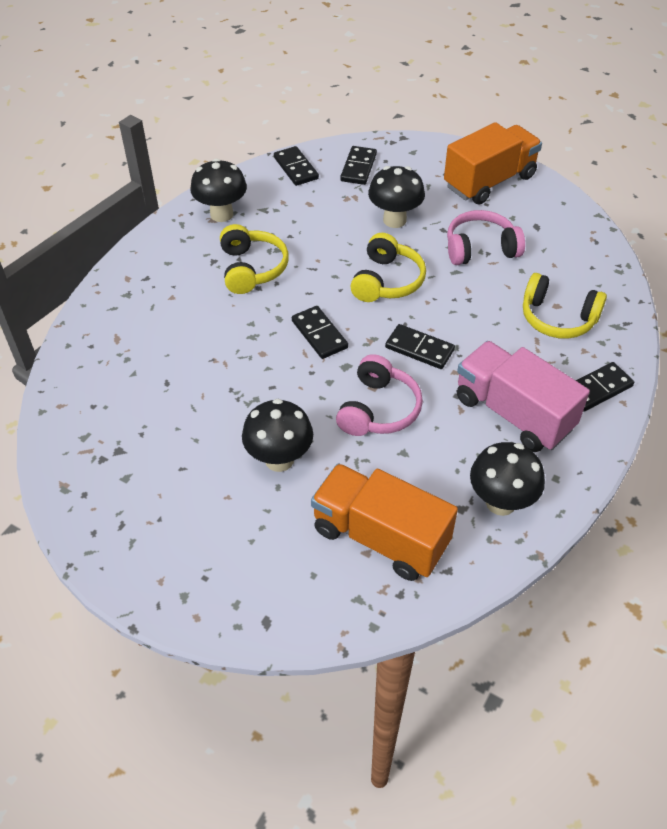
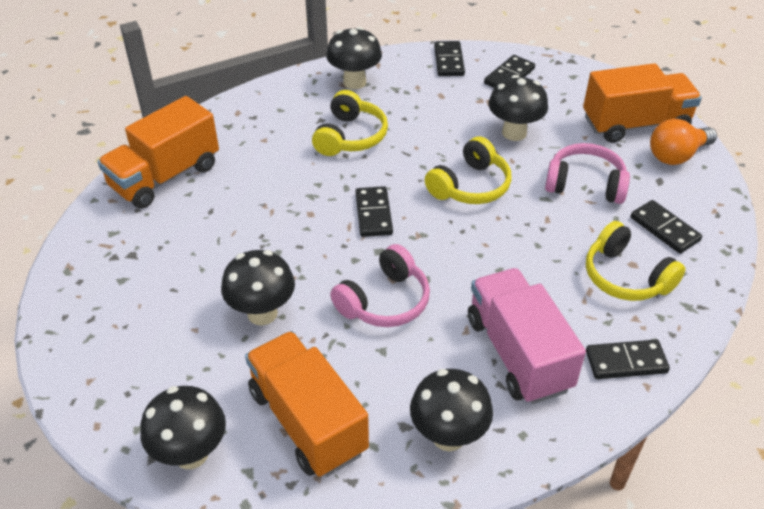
camera: 25 degrees right, 5 degrees down
black domino [385,324,455,369] -> black domino moved to [631,200,702,254]
none -> orange truck [97,96,219,208]
none -> black mushroom [140,386,226,469]
none -> orange light bulb [650,119,717,165]

